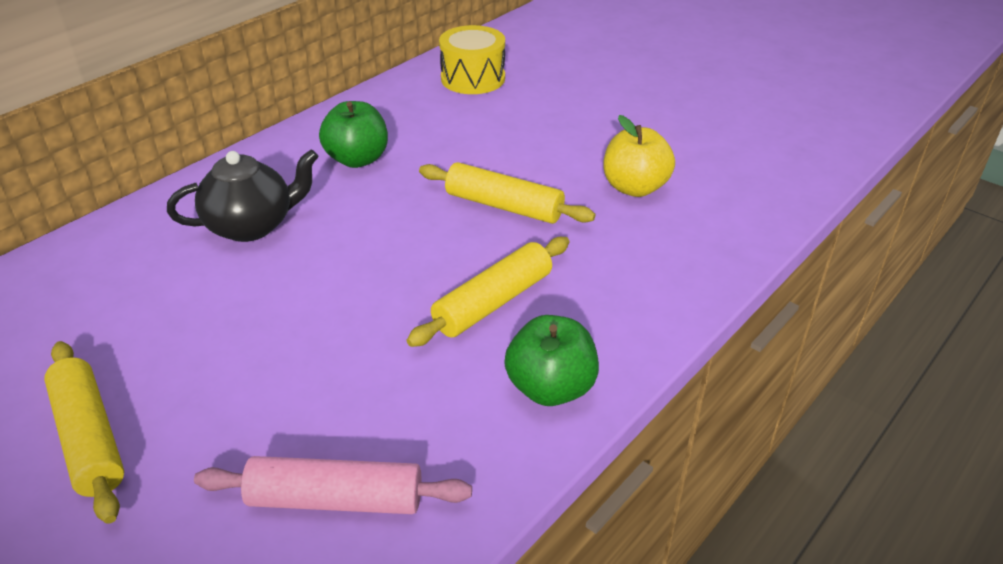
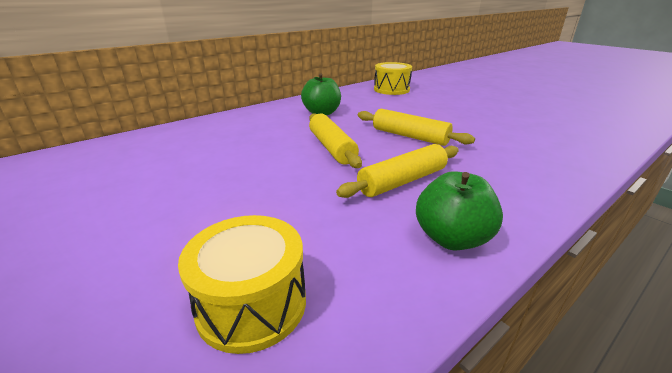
camera: 10 degrees right, 10 degrees down
yellow rolling pin [44,341,124,524] -> yellow rolling pin moved to [309,113,362,168]
black teapot [167,149,319,242] -> none
pink rolling pin [194,456,472,514] -> yellow drum [178,215,306,354]
yellow apple [603,115,675,197] -> none

